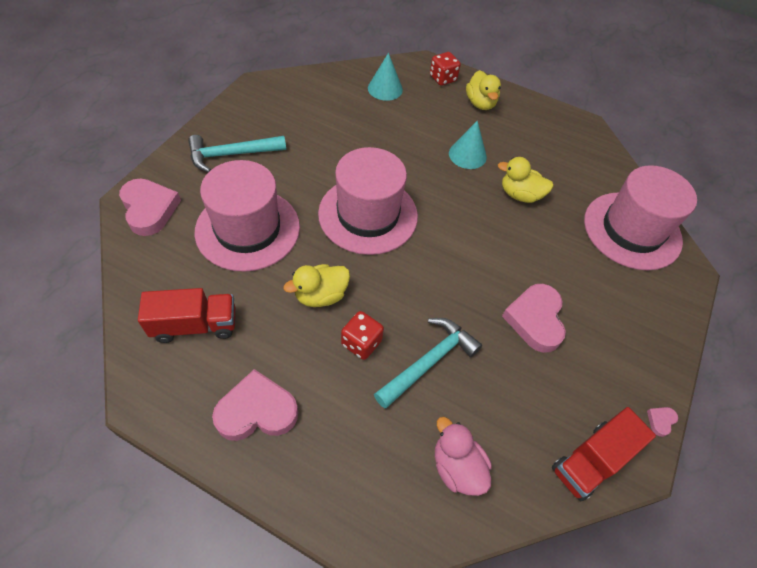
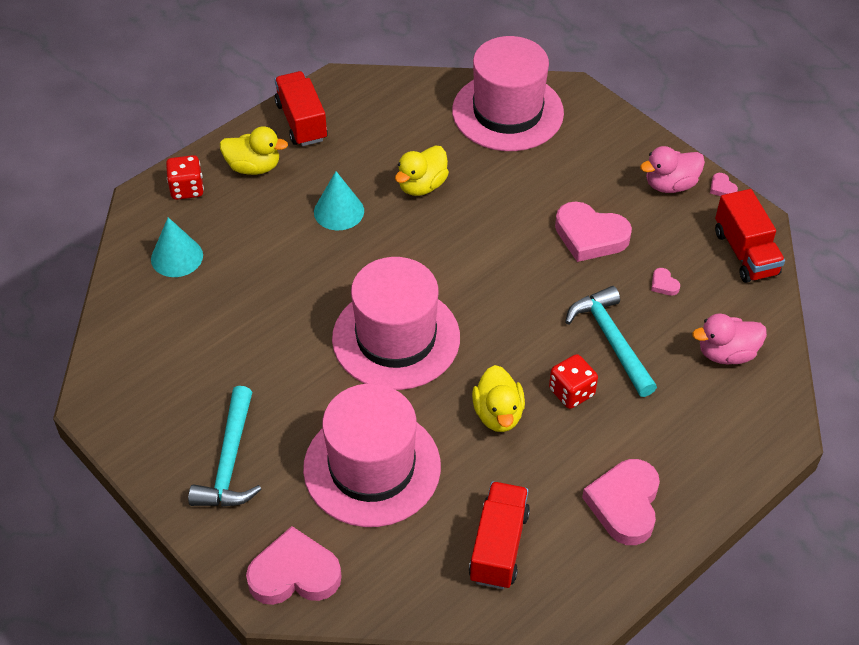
camera: 65 degrees left, 5 degrees down
none -> red truck [275,71,328,146]
none -> pink duck [640,146,705,193]
none -> pink heart [651,268,680,296]

